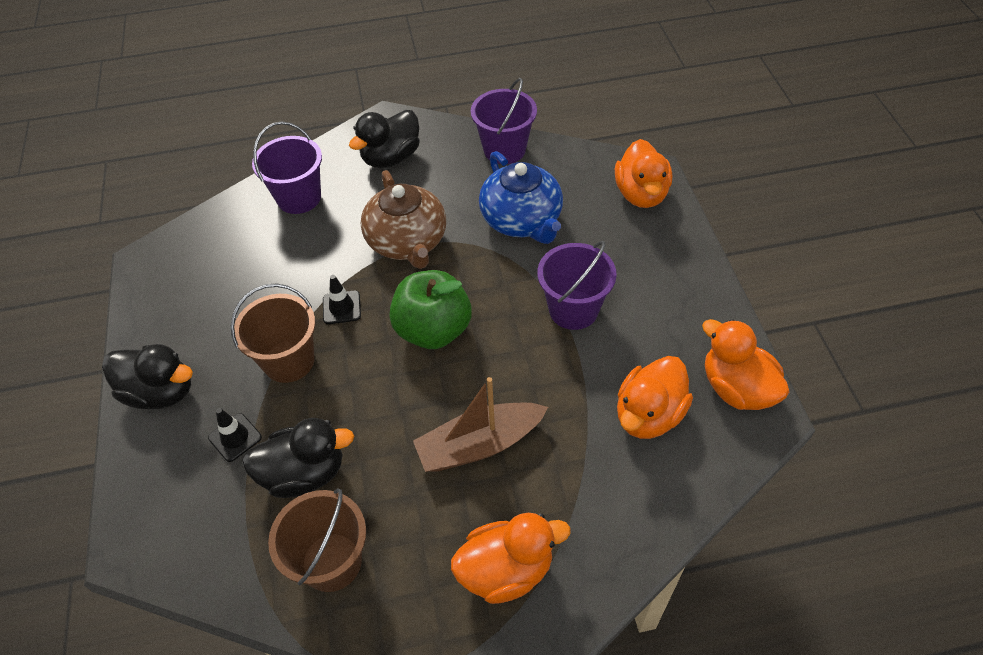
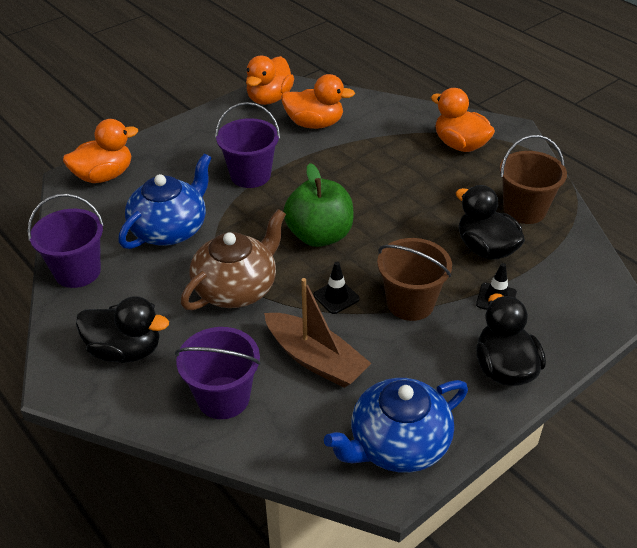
camera: 120 degrees left, 10 degrees down
brown boat [413,377,548,472] -> brown boat moved to [264,278,372,388]
none -> blue teapot [324,378,468,473]

